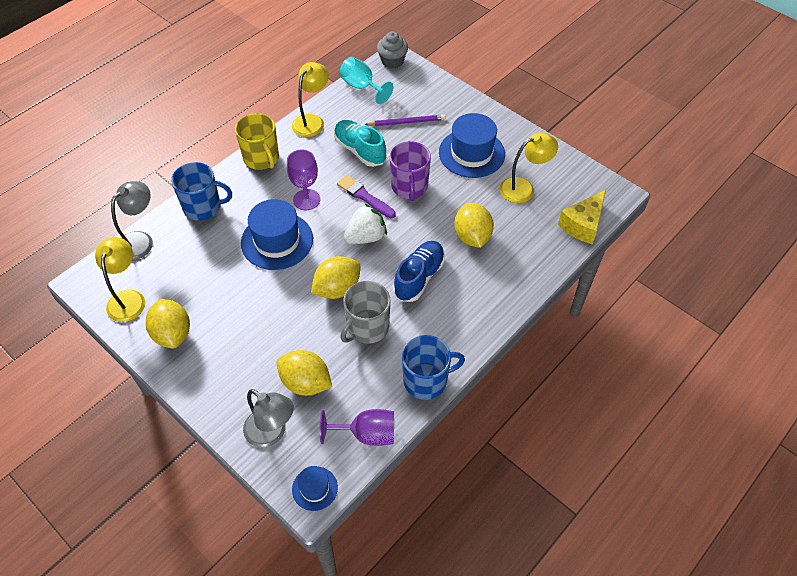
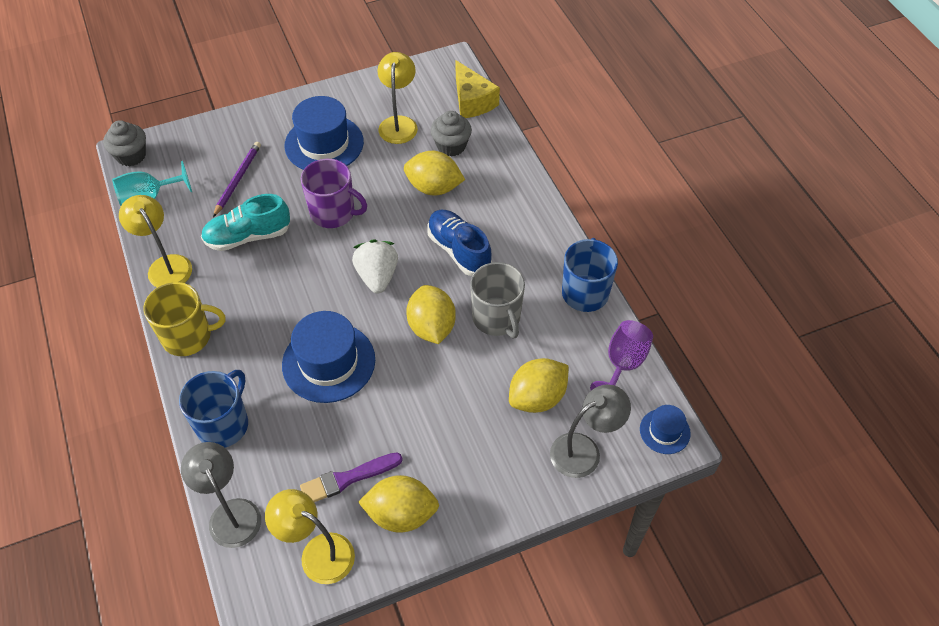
camera: 65 degrees left, 0 degrees up
purple goblet [287,150,320,210] -> none
purple brush [337,175,396,218] -> purple brush moved to [300,452,403,502]
none -> grey cupcake [431,111,472,157]

